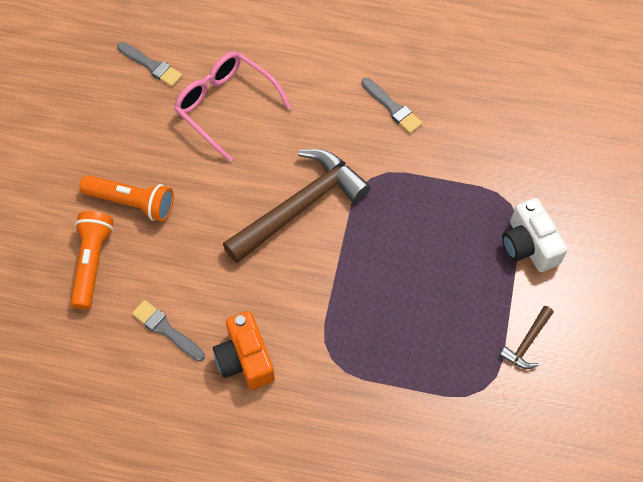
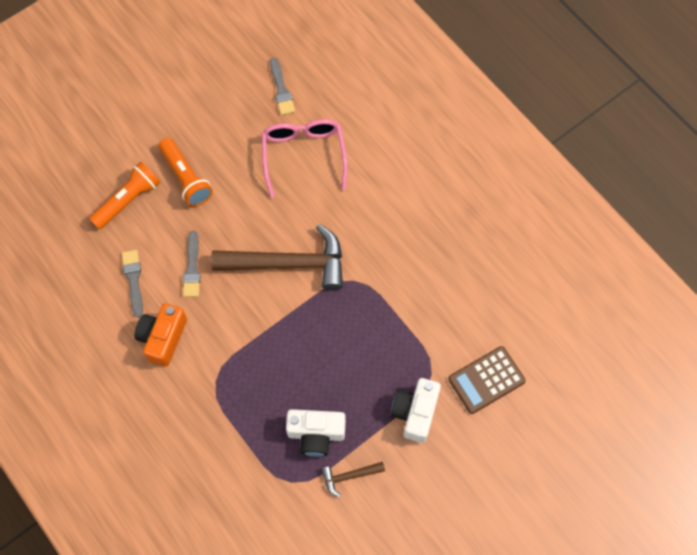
camera: 40 degrees right, 5 degrees up
grey brush [361,78,423,134] -> grey brush moved to [183,231,200,297]
none -> white camera [286,409,346,457]
none -> brown calculator [448,346,526,414]

